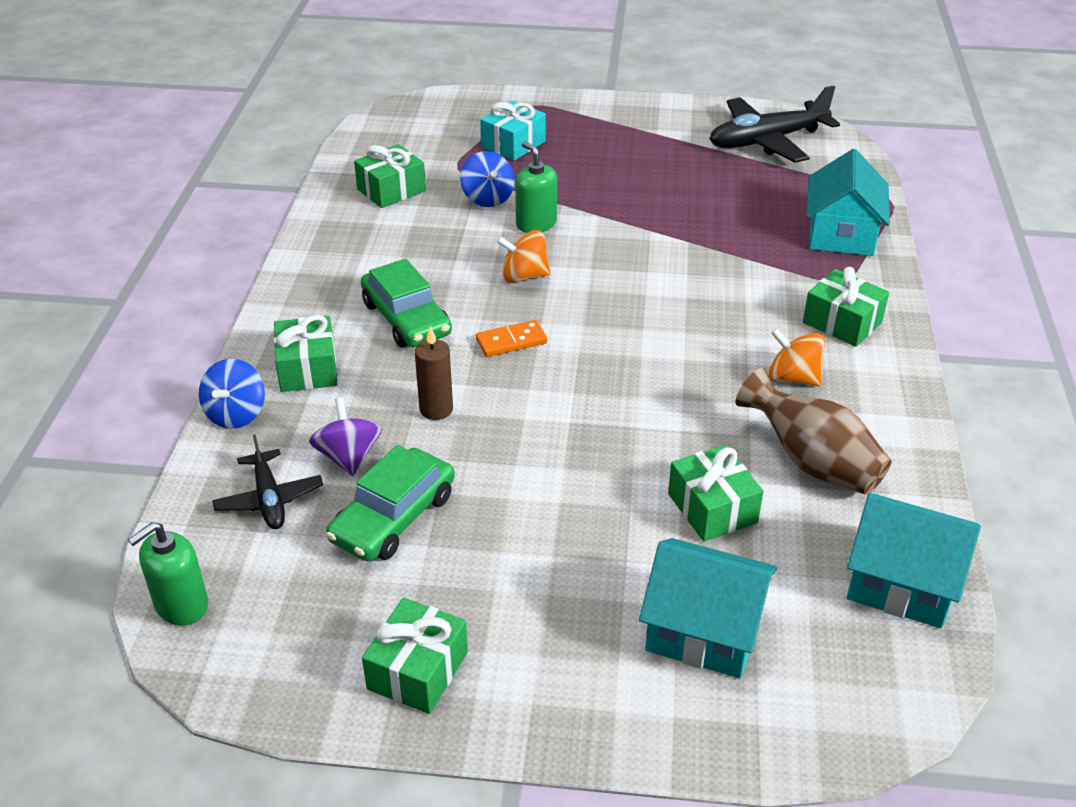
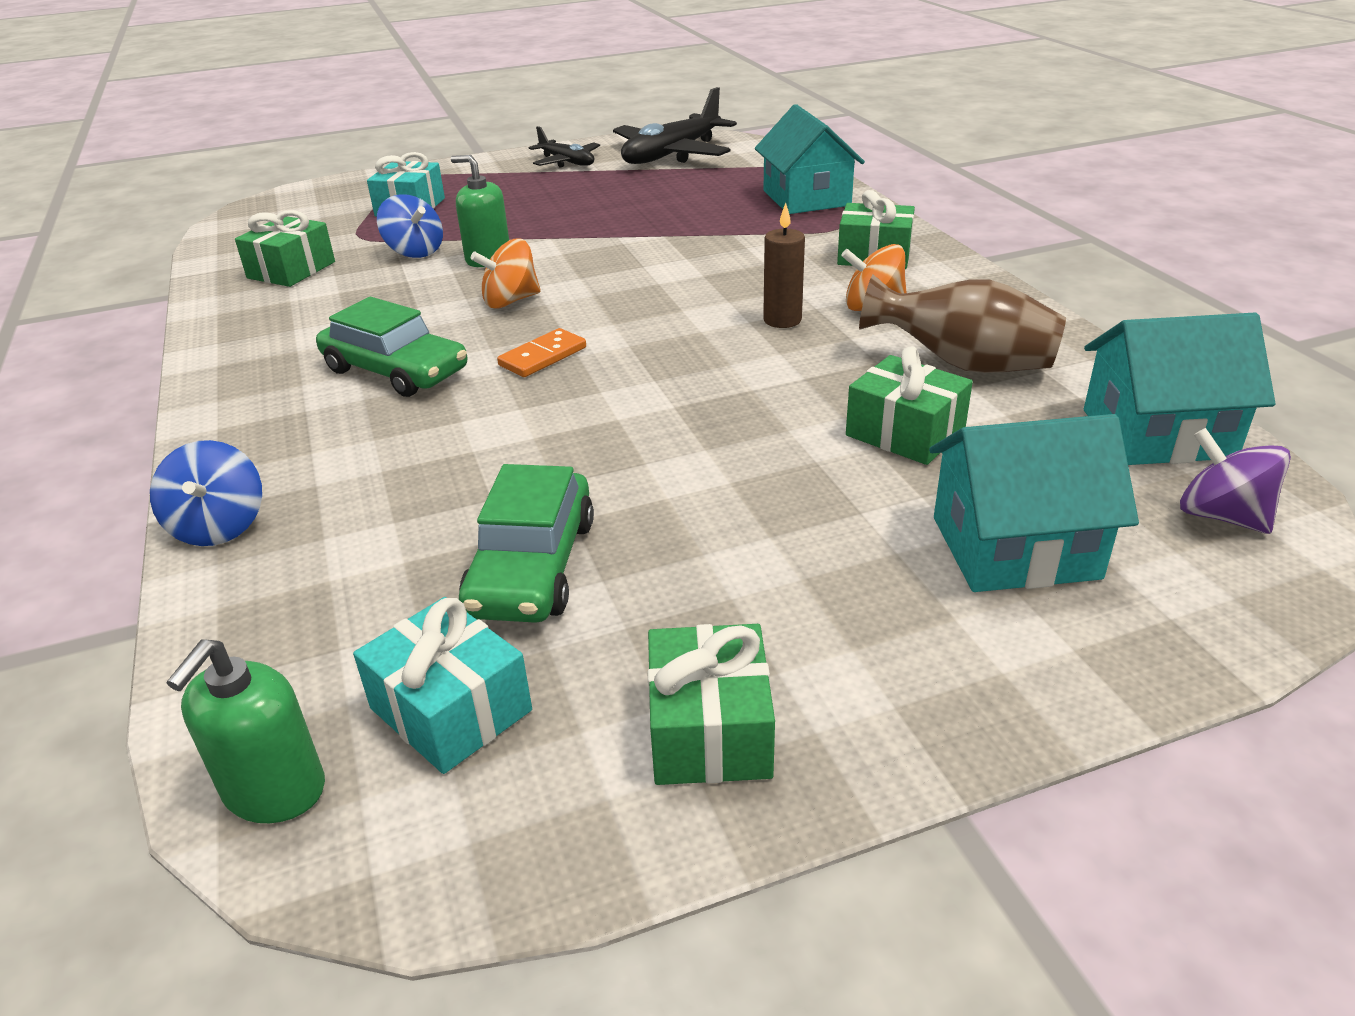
camera: 25 degrees left, 5 degrees down
black plane [212,435,323,529] -> black plane moved to [529,126,600,168]
green gift [274,315,337,392] -> none
purple spinning top [309,398,382,476] -> purple spinning top moved to [1180,428,1291,534]
brown candle [415,326,453,420] -> brown candle moved to [763,203,805,328]
none -> turquoise gift [353,597,532,774]

